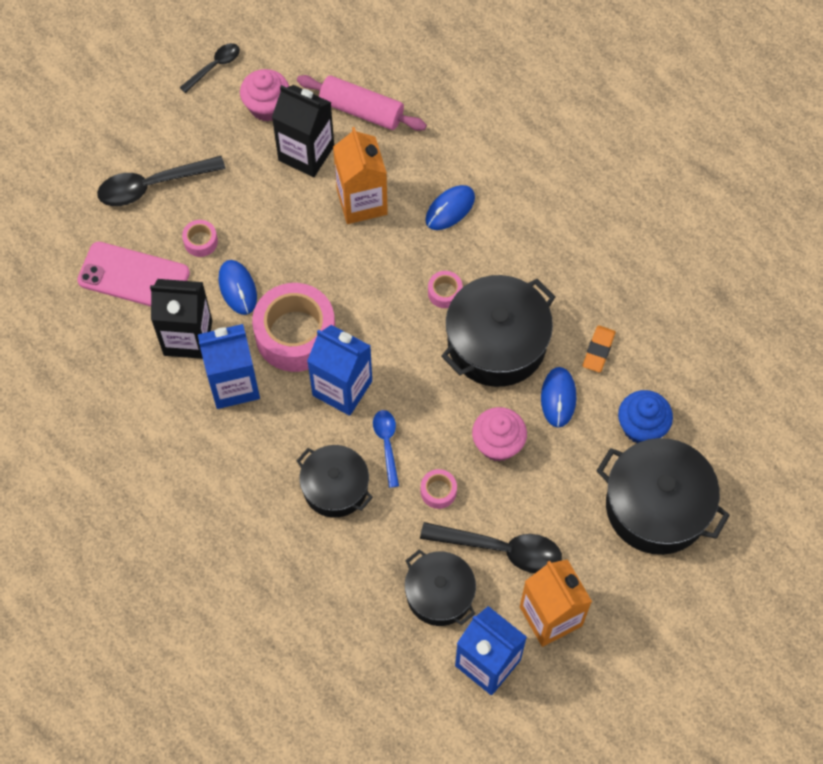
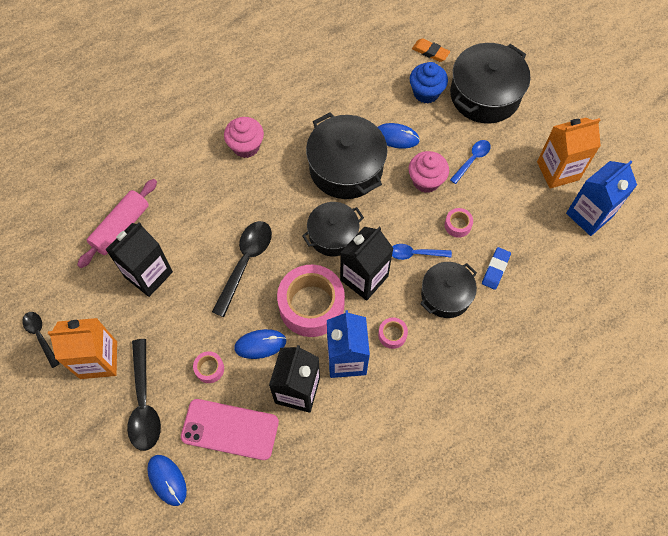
camera: 80 degrees left, 0 degrees up
pink phone [77,242,190,306] -> pink phone turned 75 degrees clockwise [181,399,279,460]
pink cupcake [240,69,289,122] -> pink cupcake moved to [224,117,264,158]
blue carton [307,325,372,416] -> black carton [340,227,394,301]
orange carton [333,127,388,224] -> orange carton moved to [48,318,117,379]
black pot [405,549,476,626] -> black pot moved to [302,202,364,256]
black spoon [420,522,562,573] -> black spoon moved to [212,221,272,317]
blue mouse [425,185,475,230] -> blue mouse moved to [147,455,187,506]
pink tape [428,271,463,308] -> pink tape moved to [378,317,408,349]
orange eraser [583,325,616,373] -> orange eraser moved to [412,38,450,62]
none -> blue spoon [450,140,491,184]
none -> blue eraser [482,247,511,290]

